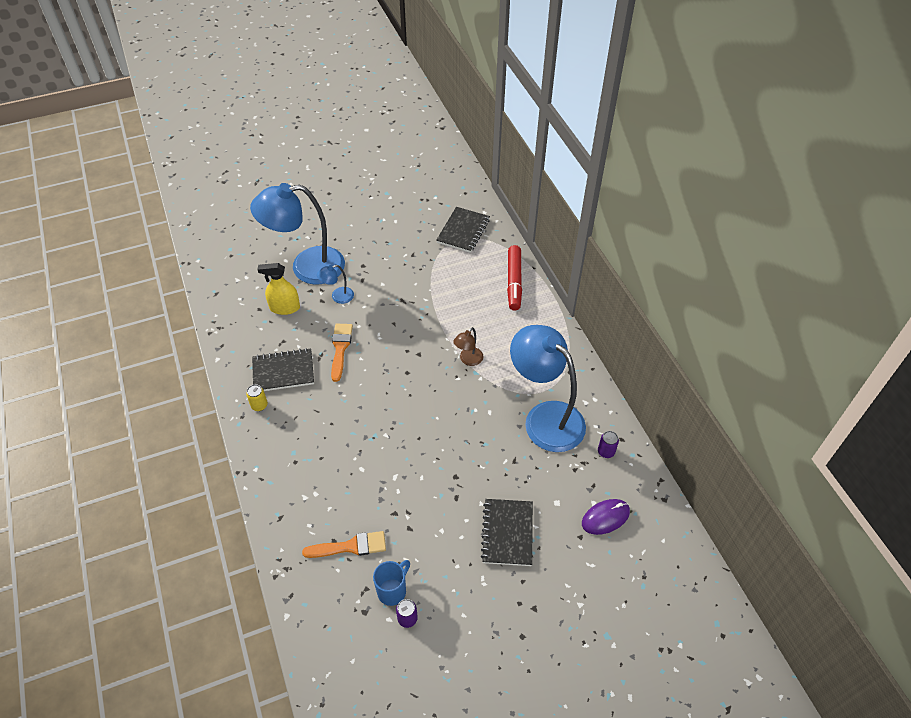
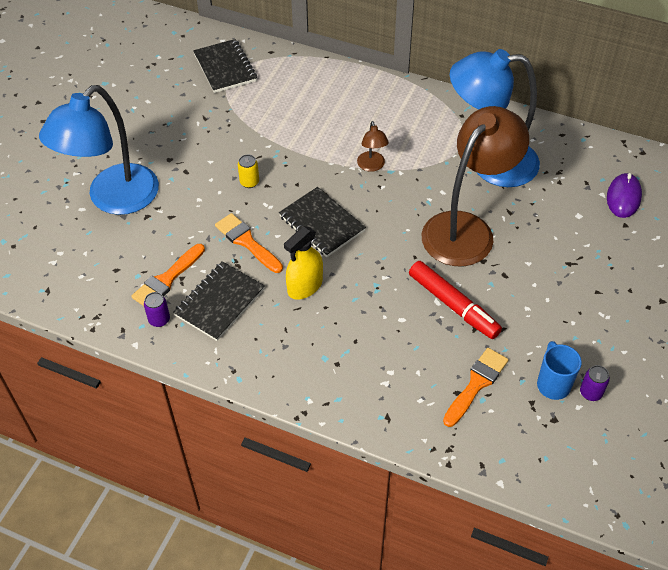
camera: 45 degrees left, 0 degrees up
yellow can [246,384,268,411] -> yellow can moved to [238,155,259,188]
yellow spray bottle [257,263,300,315] -> yellow spray bottle moved to [284,226,323,300]
blue lamp [317,265,354,304] -> none
black notebook [481,499,533,566] -> black notebook moved to [279,187,366,257]
red marker [507,245,522,311] -> red marker moved to [409,261,502,339]
purple can [598,431,619,458] -> purple can moved to [144,292,170,327]
none -> orange brush [131,244,205,306]
none -> brown lamp [422,106,529,266]

